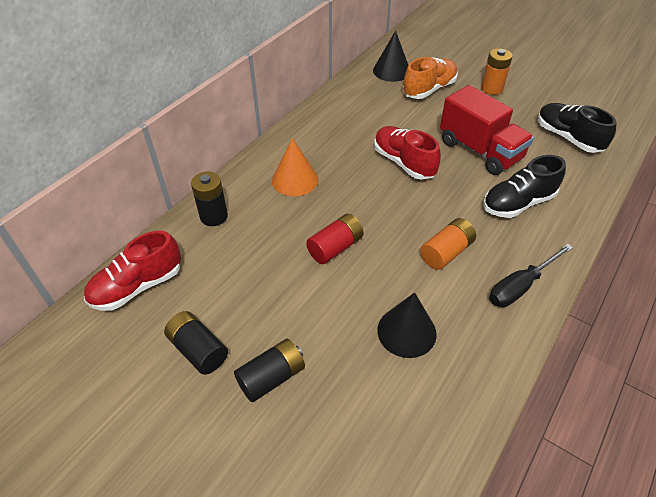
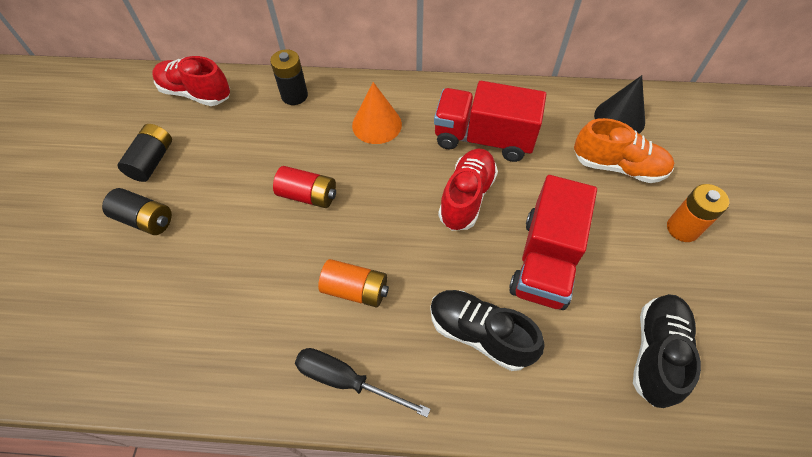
camera: 60 degrees right, 10 degrees up
black cone [377,292,437,358] -> none
none -> red truck [434,81,546,162]

